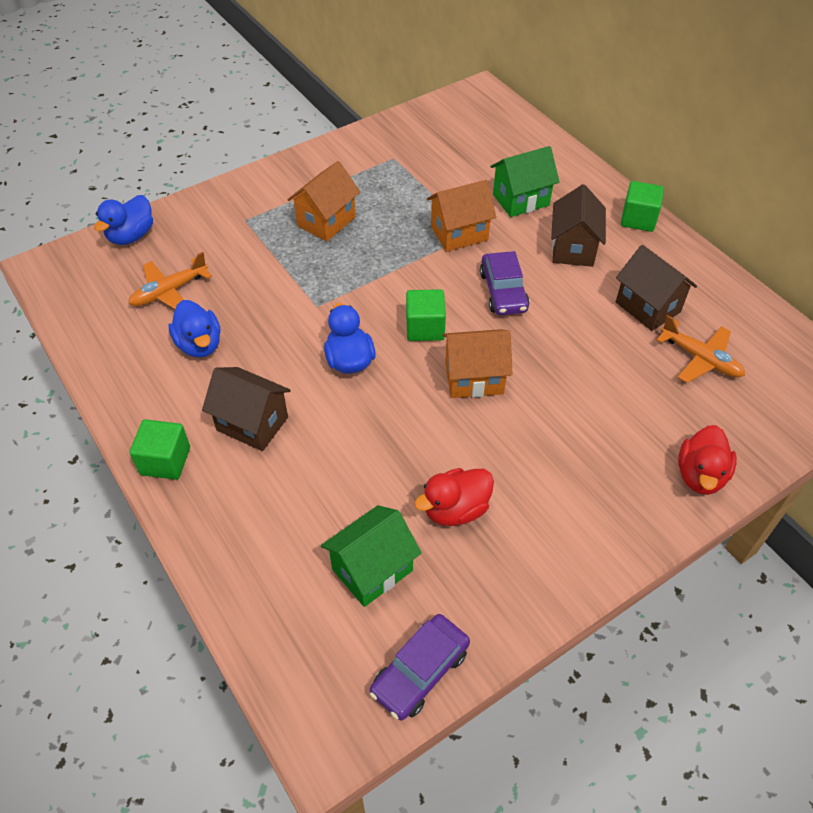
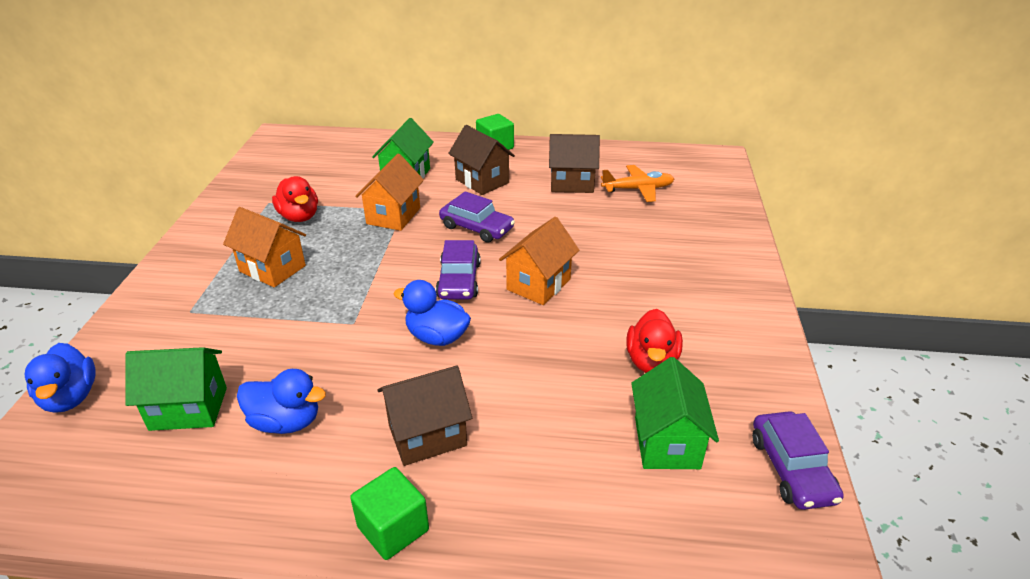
camera: 50 degrees left, 15 degrees down
orange plane [128,252,212,309] -> green house [125,347,227,431]
orange house [287,161,360,242] -> orange house turned 45 degrees counterclockwise [223,207,306,287]
green cube [406,289,446,341] -> purple car [436,240,481,300]
red duck [678,425,737,495] -> red duck moved to [272,176,318,222]

